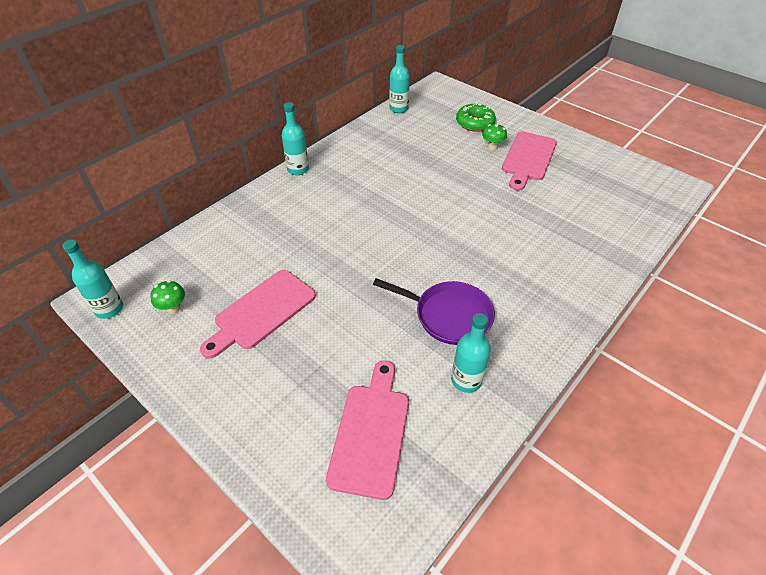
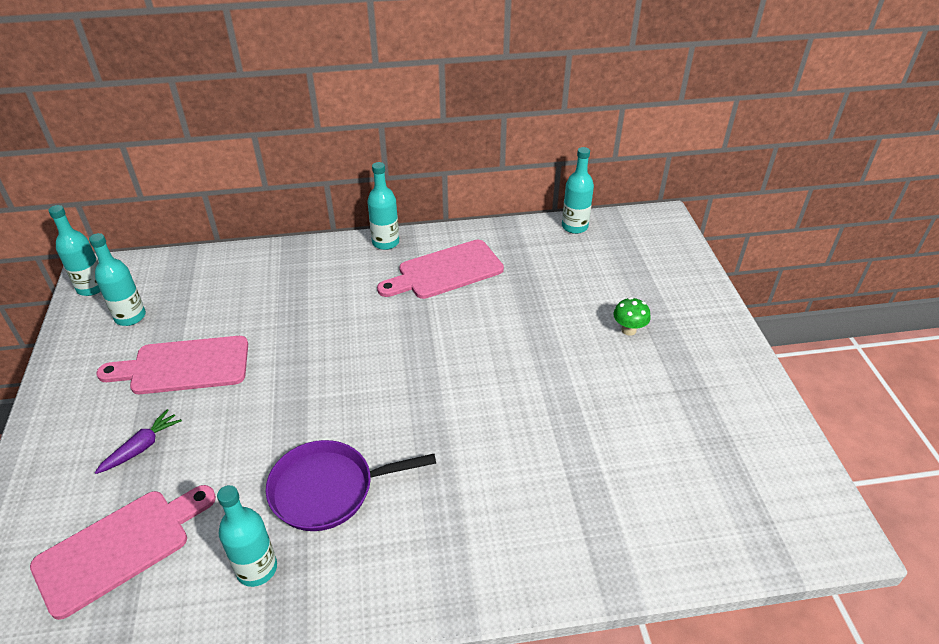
camera: 40 degrees right, 5 degrees down
green mushroom [150,280,185,314] -> turquoise bottle [89,233,146,326]
purple pan [373,278,495,345] -> purple pan turned 105 degrees clockwise [266,440,436,531]
green donut [456,103,496,132] -> none
pink cutting board [502,132,557,191] -> pink cutting board moved to [377,240,504,299]
none -> purple carrot [95,409,182,474]

